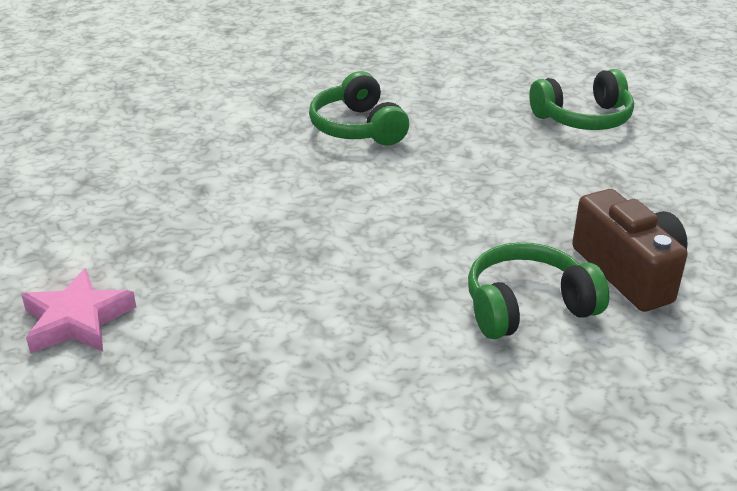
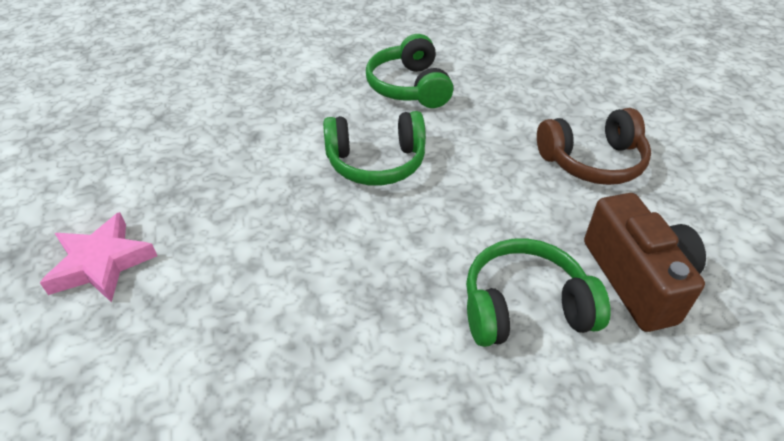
camera: 10 degrees right, 10 degrees up
green headphones [529,69,634,130] -> green headphones moved to [323,111,426,185]
none -> brown headphones [537,108,651,185]

